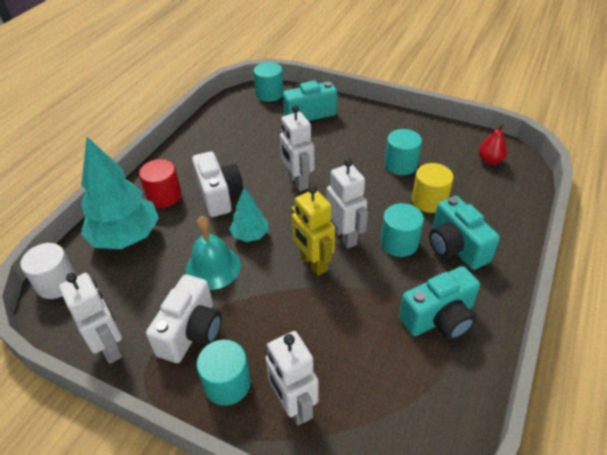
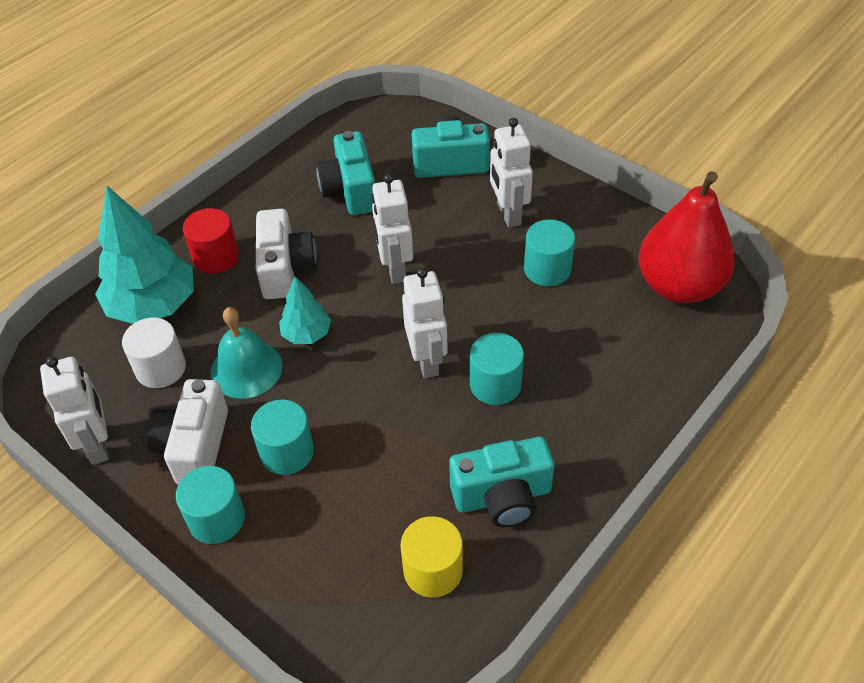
camera: 15 degrees right, 5 degrees up
white cylinder [20,243,77,299] -> white cylinder moved to [122,318,186,388]
white camera [146,275,222,363] -> white camera turned 150 degrees clockwise [146,379,228,485]
turquoise cylinder [254,62,284,102] -> turquoise cylinder moved to [251,400,314,475]
white robot [265,331,319,426] -> white robot moved to [490,118,533,228]
yellow robot [291,185,335,276] -> none
yellow cylinder [412,163,453,213] -> yellow cylinder moved to [401,516,463,598]
turquoise camera [429,196,500,270] -> turquoise camera moved to [316,131,375,215]
red pear [479,124,507,165] -> red pear [639,171,735,304], size x2.30

